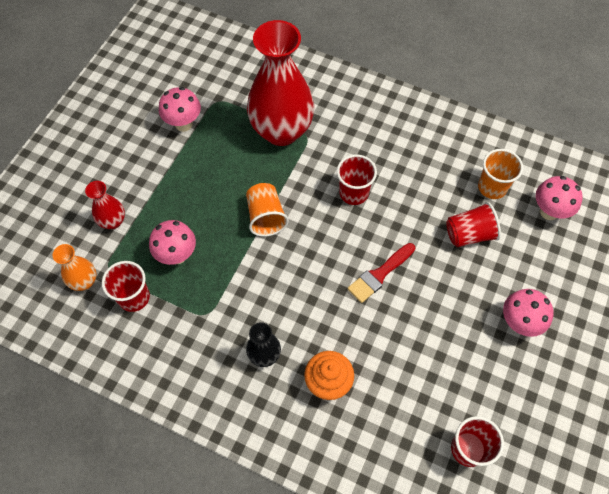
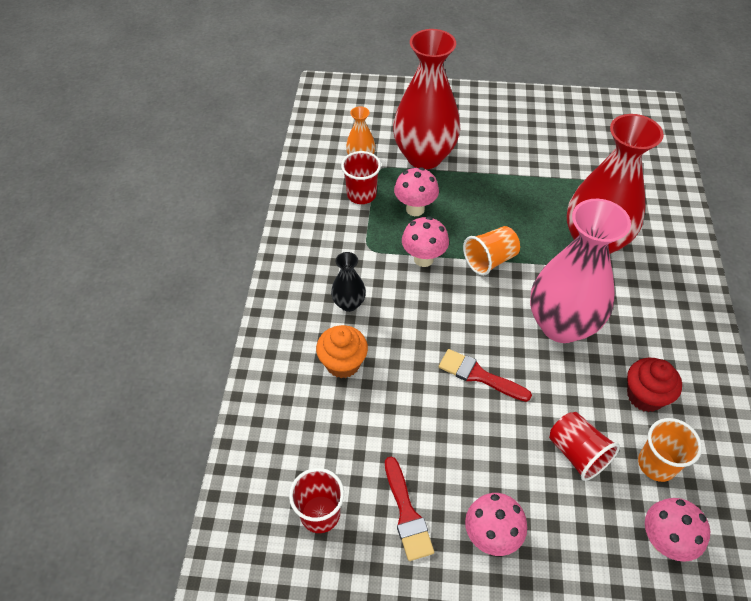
camera: 70 degrees right, 10 degrees down
red vase [85,181,125,229] -> red vase [393,29,460,169], size x2.23
pink mushroom [159,87,201,132] -> pink mushroom moved to [402,216,449,267]
red cup [337,154,377,205] -> pink vase [530,199,631,343]
none -> red brush [385,457,434,561]
none -> red cupcake [627,358,682,412]

